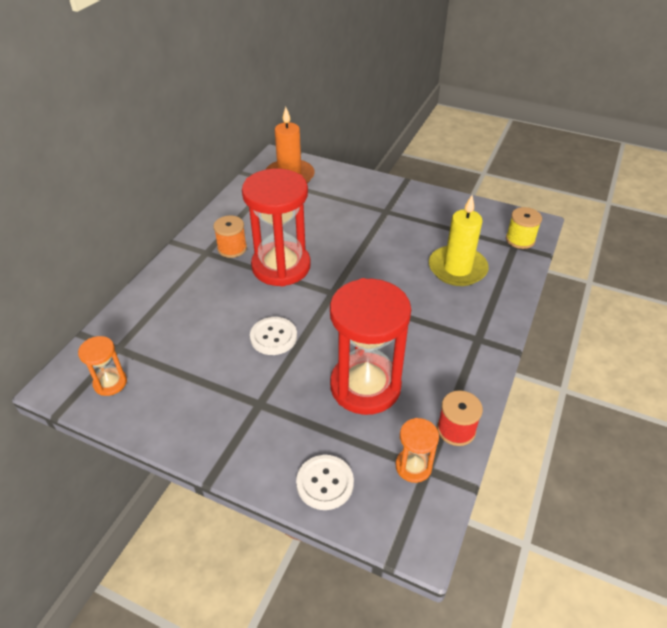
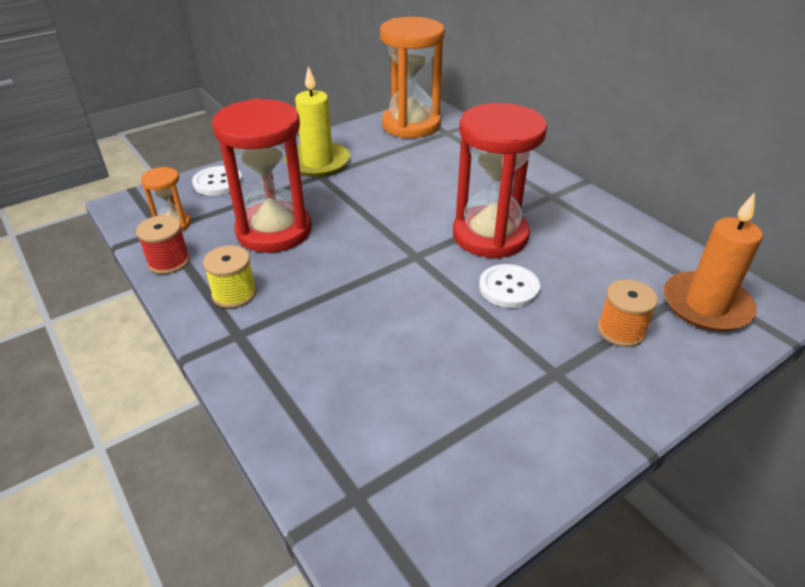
camera: 120 degrees right, 5 degrees down
orange hourglass [78,336,127,396] -> orange hourglass [380,17,445,138], size x2.16
orange spool [213,215,247,258] -> orange spool moved to [597,279,658,347]
white button [250,317,297,355] -> white button moved to [479,264,540,308]
yellow candle [429,195,489,286] -> yellow candle moved to [285,66,350,177]
yellow spool [506,207,542,249] -> yellow spool moved to [203,245,256,308]

